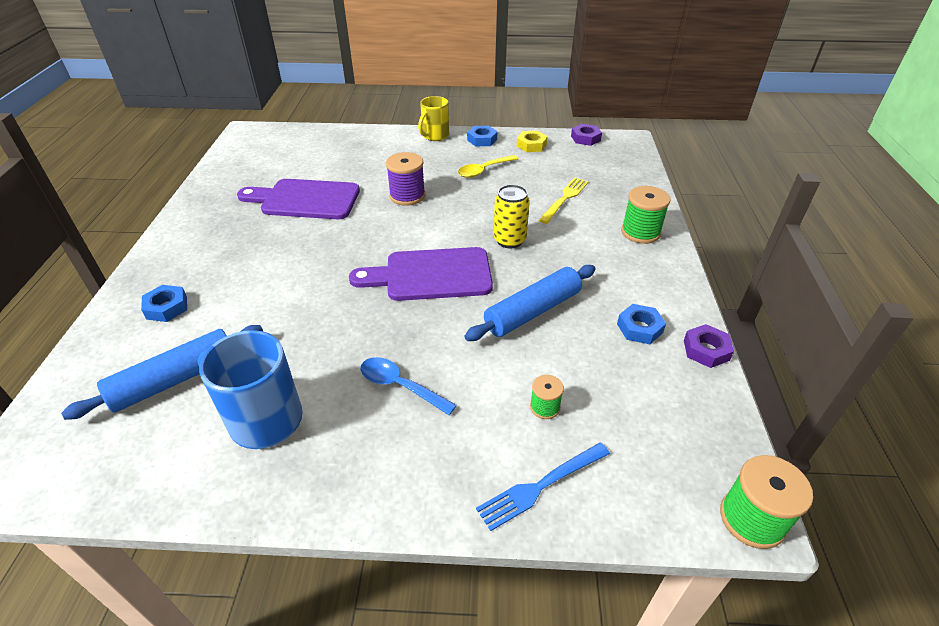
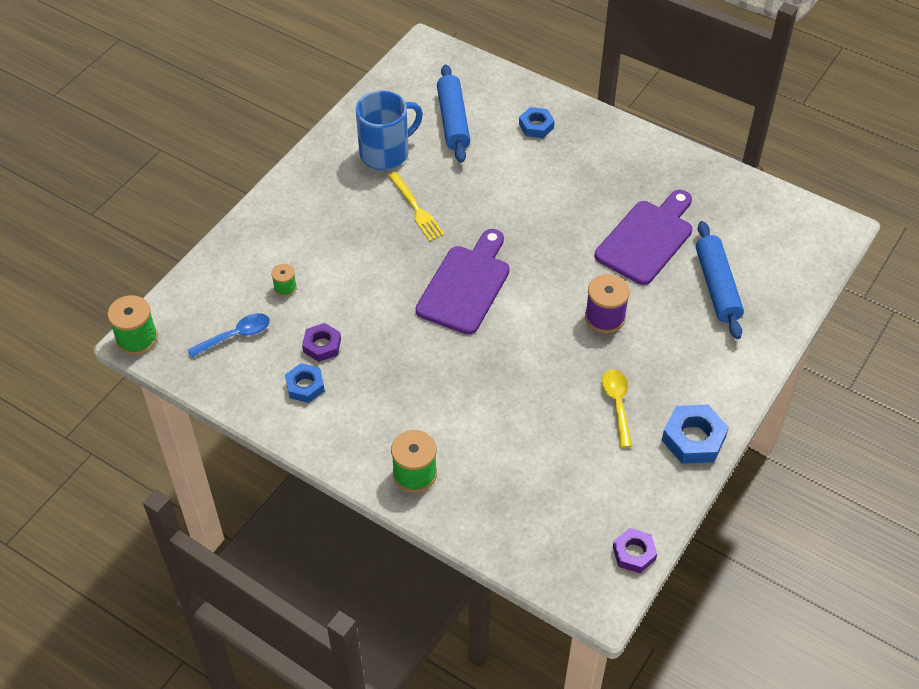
camera: 120 degrees right, 10 degrees up
blue spoon [360,357,457,415] -> blue spoon moved to [187,313,270,358]
yellow mug [418,96,449,141] -> none
blue rolling pin [464,265,596,341] -> blue rolling pin moved to [696,221,744,339]
blue nut [467,126,498,146] -> blue nut [662,405,729,464], size x1.53
blue fork [476,443,610,531] -> none
yellow can [494,184,530,248] -> none
yellow nut [517,131,548,152] -> none
yellow fork [539,177,589,224] -> yellow fork moved to [388,172,445,242]
purple nut [684,324,734,368] -> purple nut moved to [302,323,341,362]

